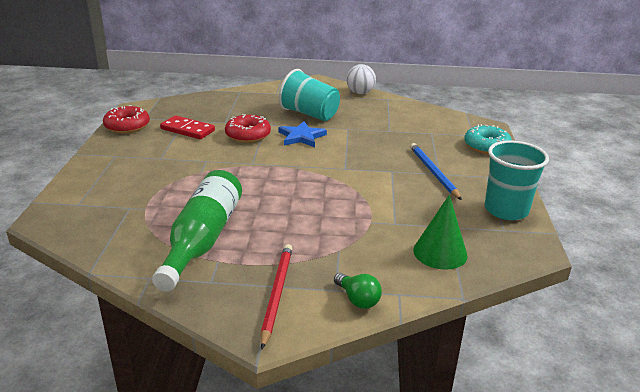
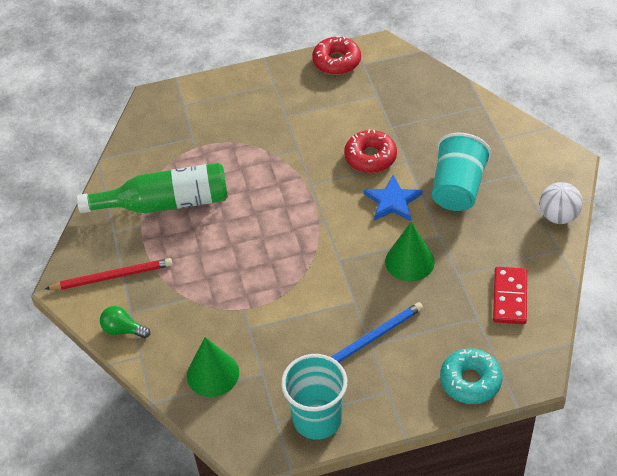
camera: 75 degrees right, 20 degrees up
red domino [160,115,215,139] -> red domino moved to [493,267,527,324]
green light bulb [334,273,382,309] -> green light bulb turned 75 degrees clockwise [100,306,150,338]
none -> green cone [385,222,435,281]

